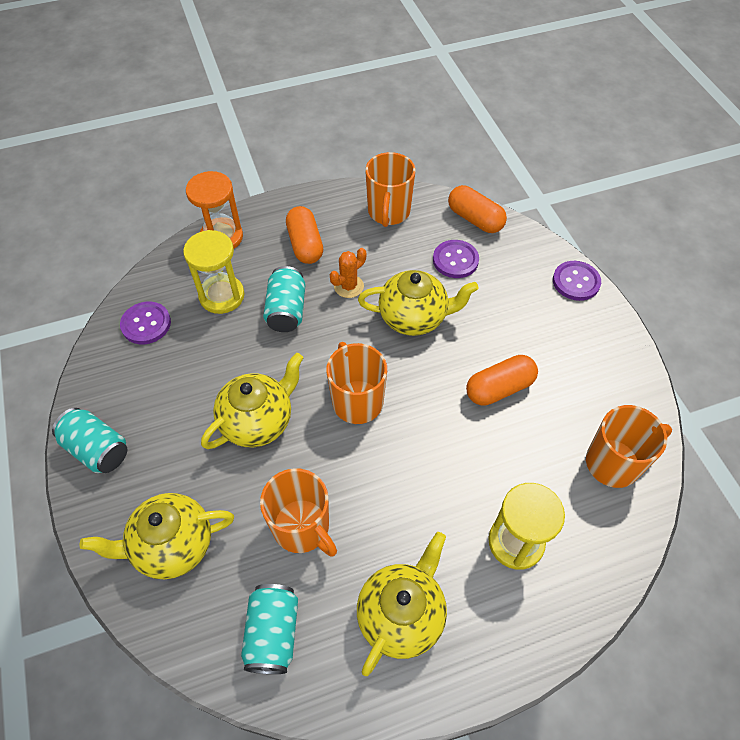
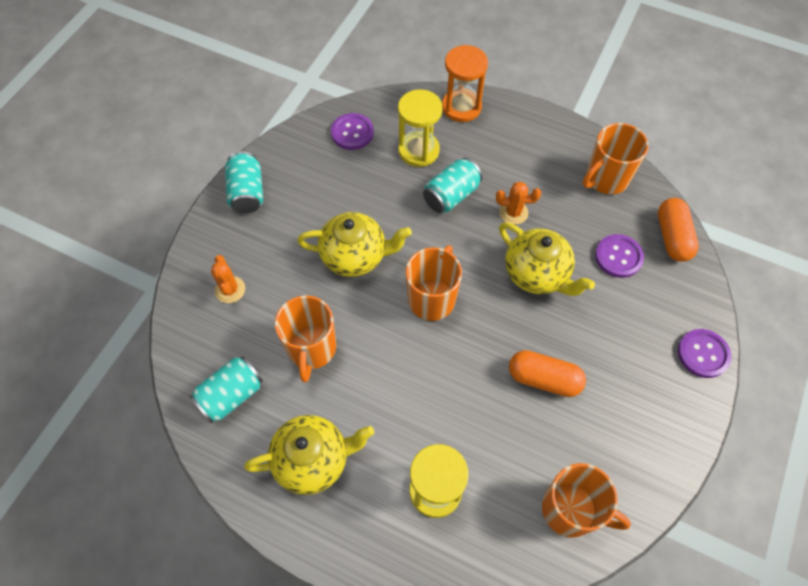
camera: 45 degrees right, 5 degrees up
yellow teapot [79,493,234,579] -> orange cactus [211,255,245,303]
orange capsule [286,206,323,264] -> none

